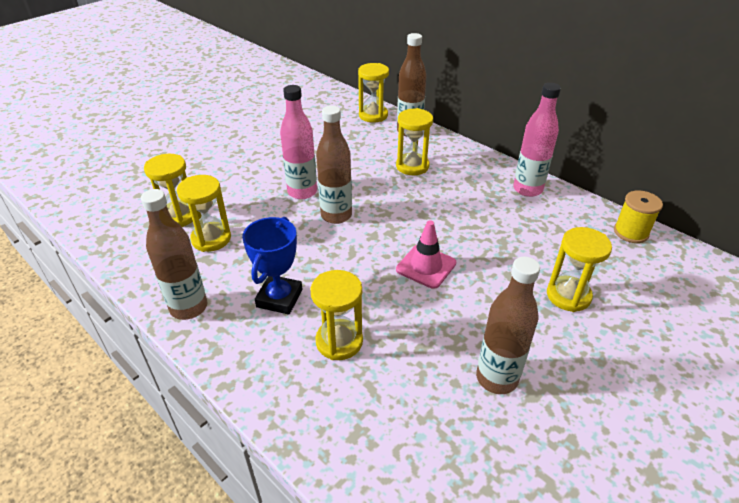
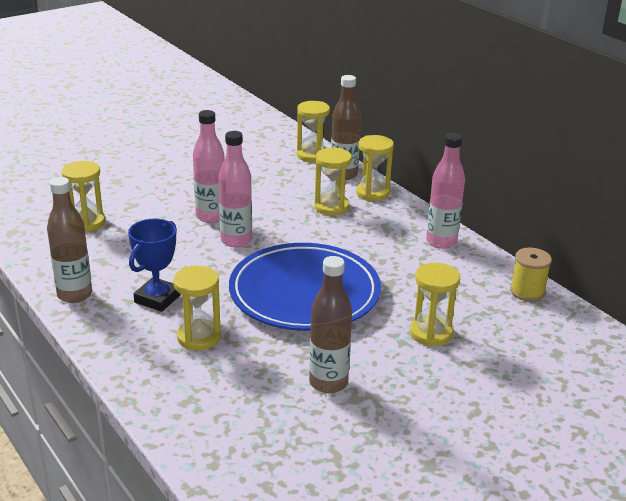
camera: 10 degrees right, 10 degrees down
yellow hourglass [177,175,231,252] -> yellow hourglass moved to [356,135,394,201]
brown bottle [316,105,352,224] -> pink bottle [219,131,252,248]
pink traffic cone [396,221,456,289] -> blue plate [229,243,381,331]

